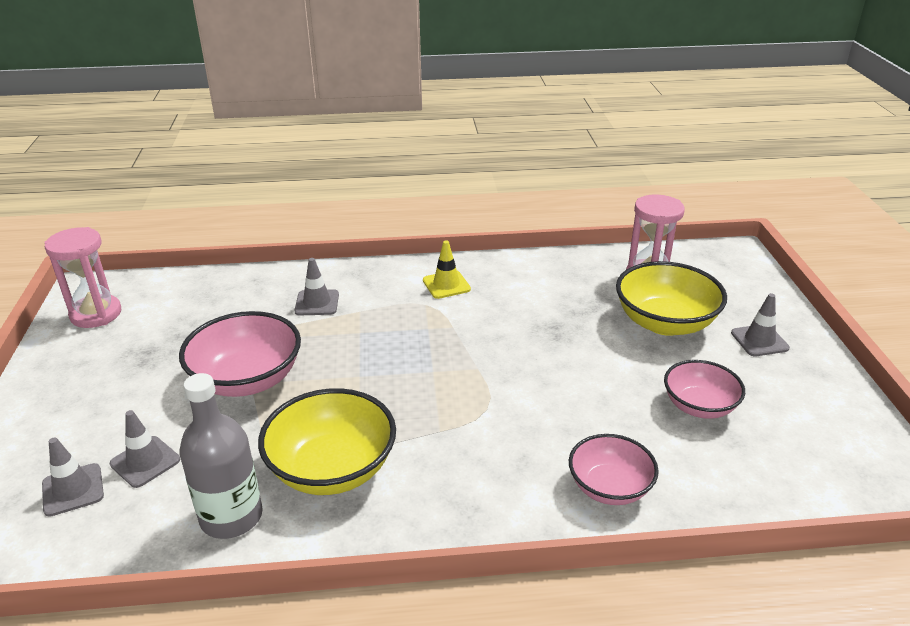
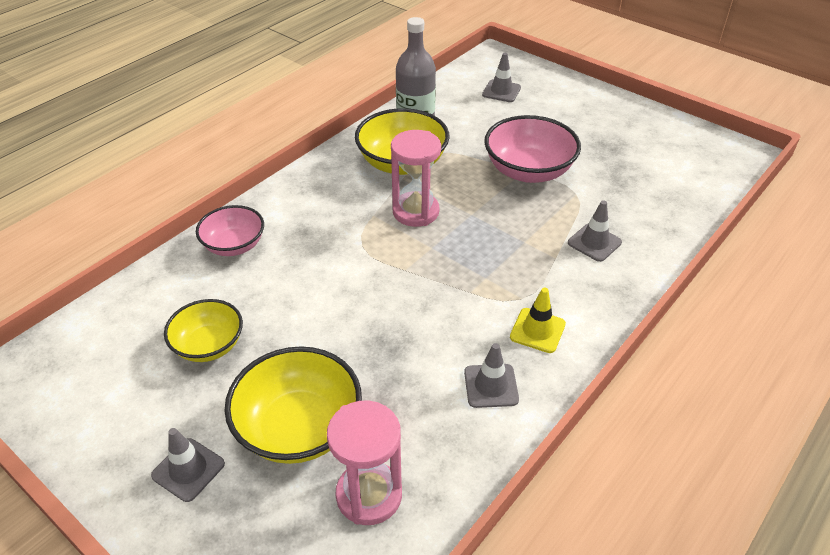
camera: 135 degrees right, 10 degrees up
pink hourglass [44,227,121,328] -> pink hourglass moved to [391,130,441,227]
grey traffic cone [110,410,180,488] -> grey traffic cone moved to [464,343,519,408]
pink bowl [664,360,745,419] -> yellow bowl [164,299,243,362]

